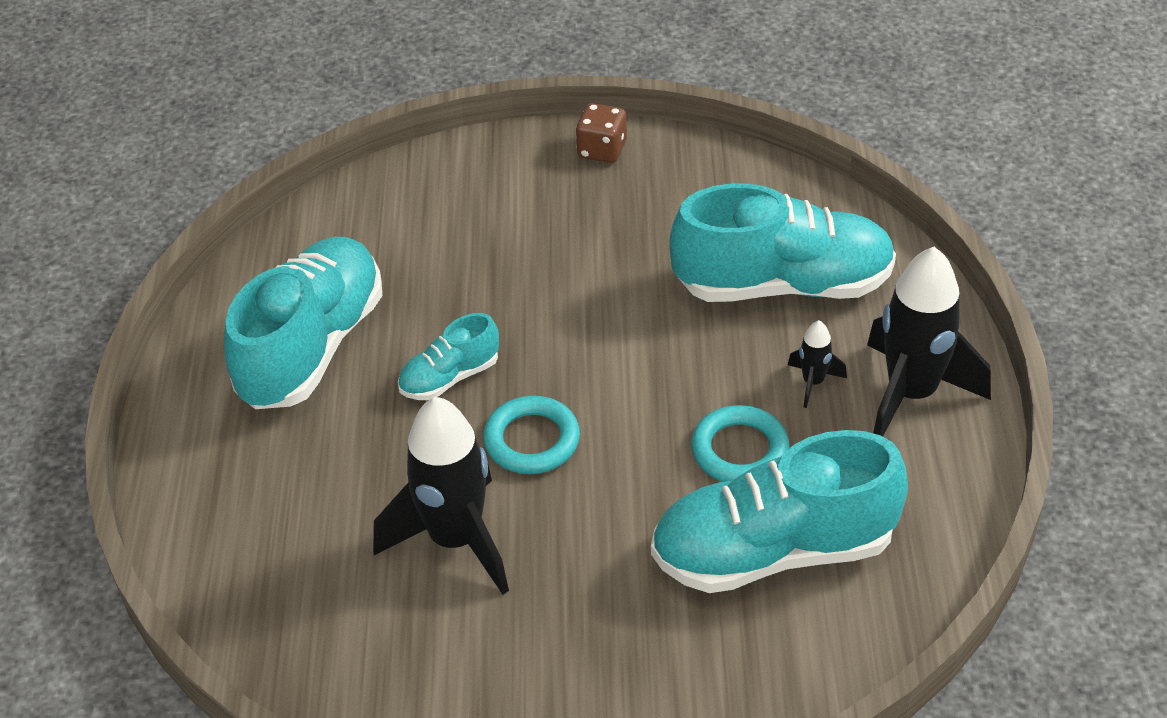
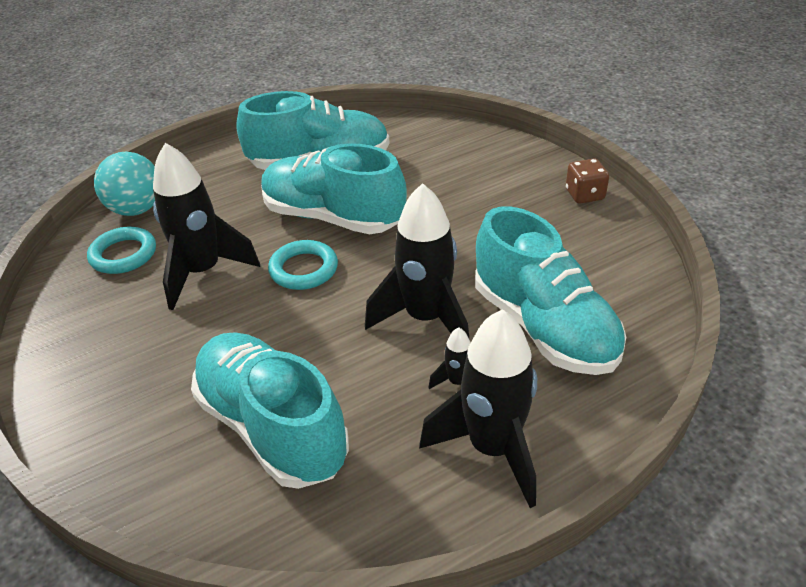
camera: 60 degrees right, 5 degrees down
turquoise shoe [398,313,499,400] -> turquoise shoe [261,144,407,234], size x2.04
turquoise ring [691,405,789,482] -> turquoise ring moved to [87,227,156,274]
none -> turquoise ball [94,152,155,216]
none -> black rocket [365,183,469,338]

